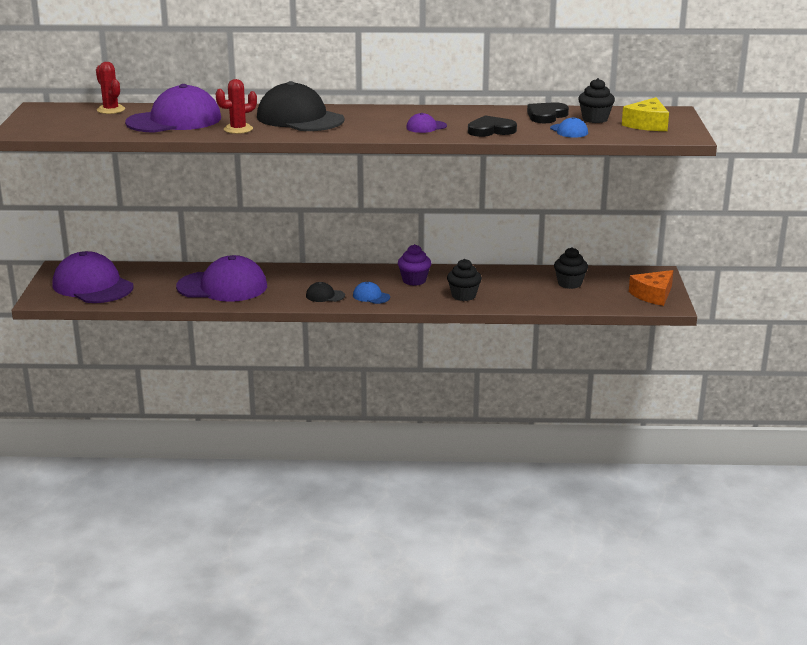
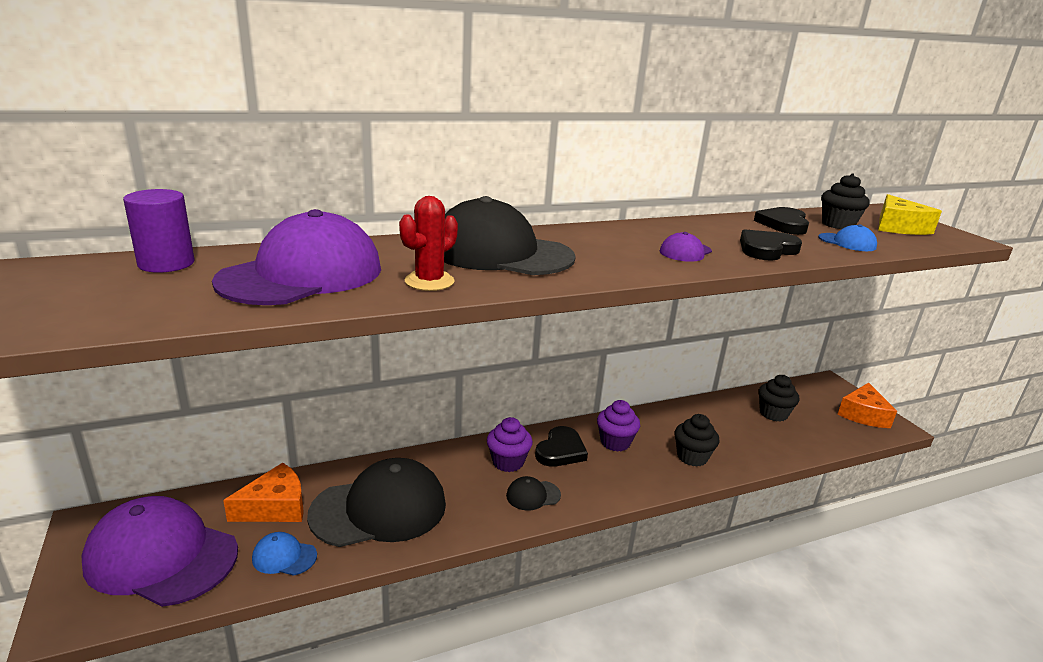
camera: 25 degrees left, 0 degrees up
red cactus [96,62,125,114] -> purple cylinder [123,189,195,273]
purple cap [176,255,267,302] -> black cap [307,458,446,547]
blue cap [353,282,390,304] -> blue cap moved to [252,532,317,576]
none -> orange cheese [223,463,304,522]
none -> purple cupcake [487,417,533,472]
none -> black heart [535,426,588,467]

